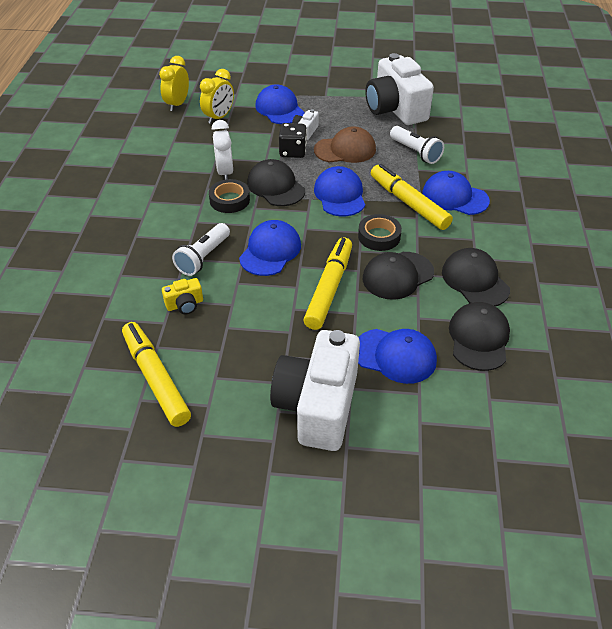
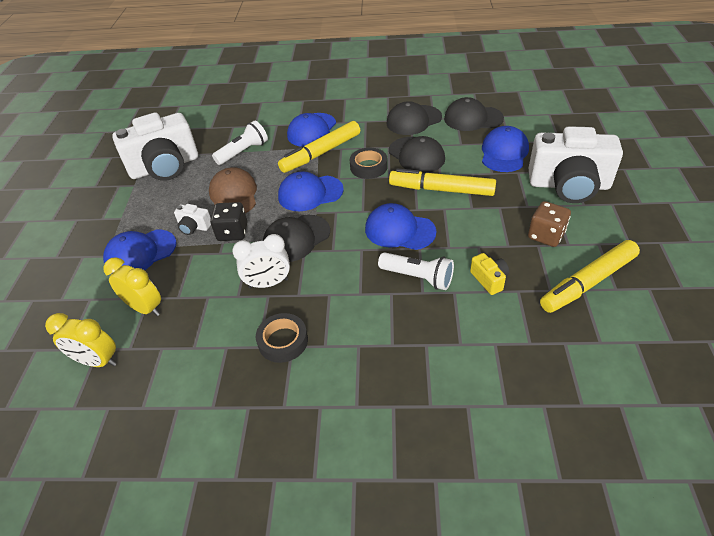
camera: 90 degrees left, 0 degrees up
black tape [209,179,250,213] -> black tape moved to [256,313,308,363]
none -> brown dice [528,201,571,247]

